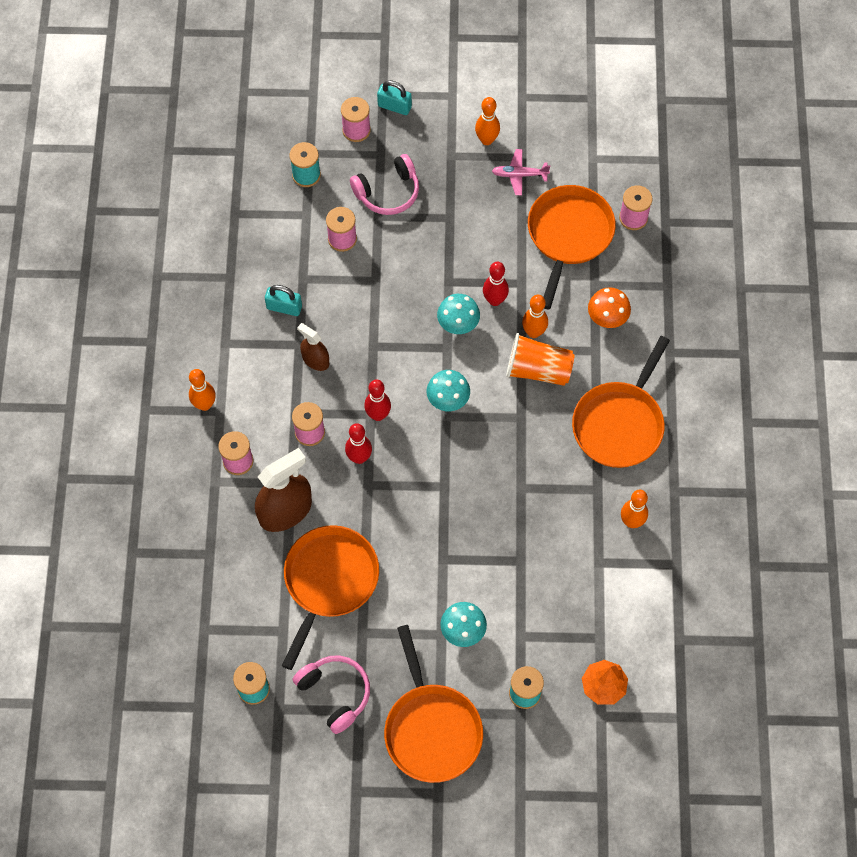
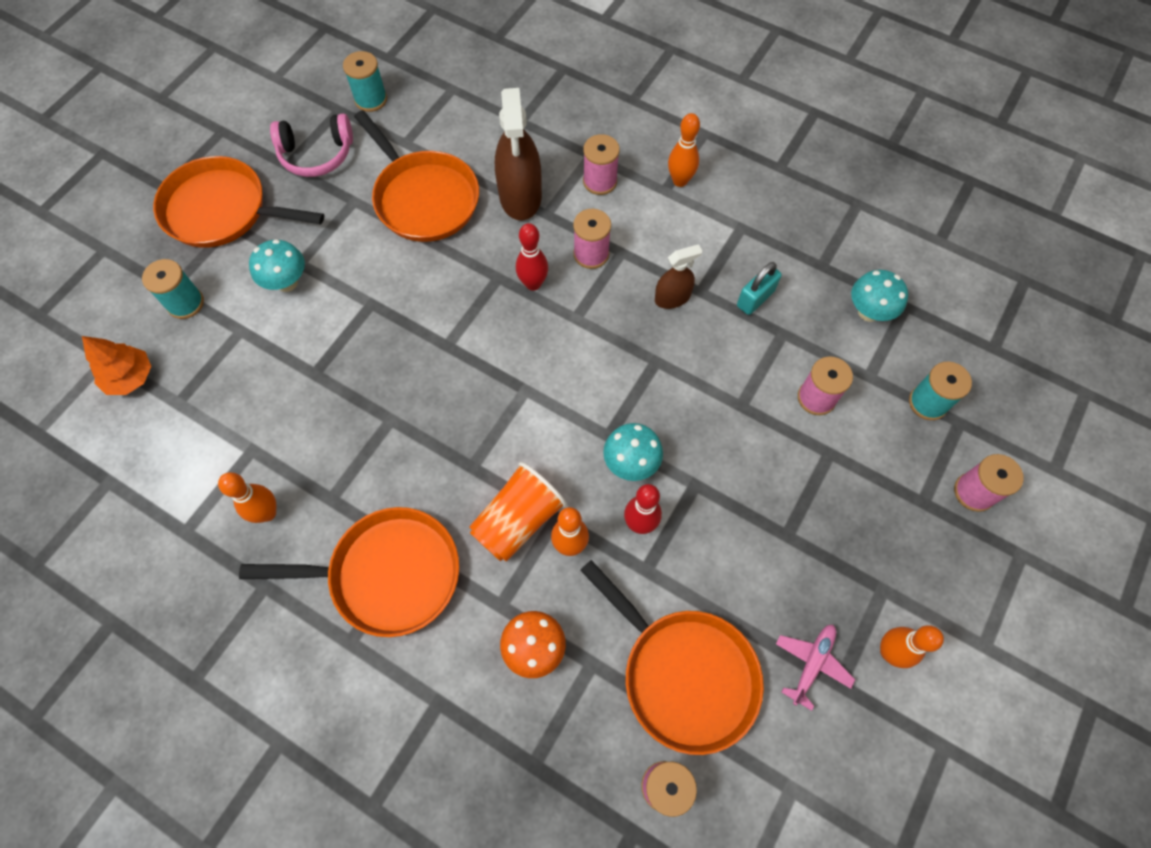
camera: 120 degrees right, 0 degrees up
pink headphones [350,154,419,215] -> none
red bowling pin [364,379,391,421] -> none
turquoise padlock [377,80,412,115] -> none
turquoise mushroom [427,370,470,411] -> turquoise mushroom moved to [851,270,908,322]
orange pan [572,336,670,468] -> orange pan turned 120 degrees clockwise [239,507,459,637]

